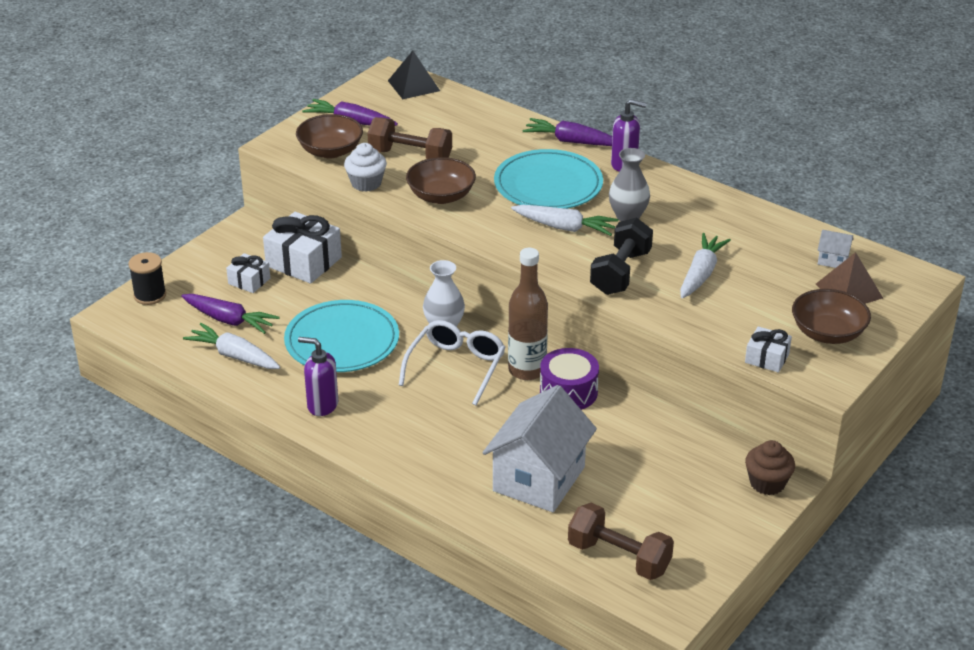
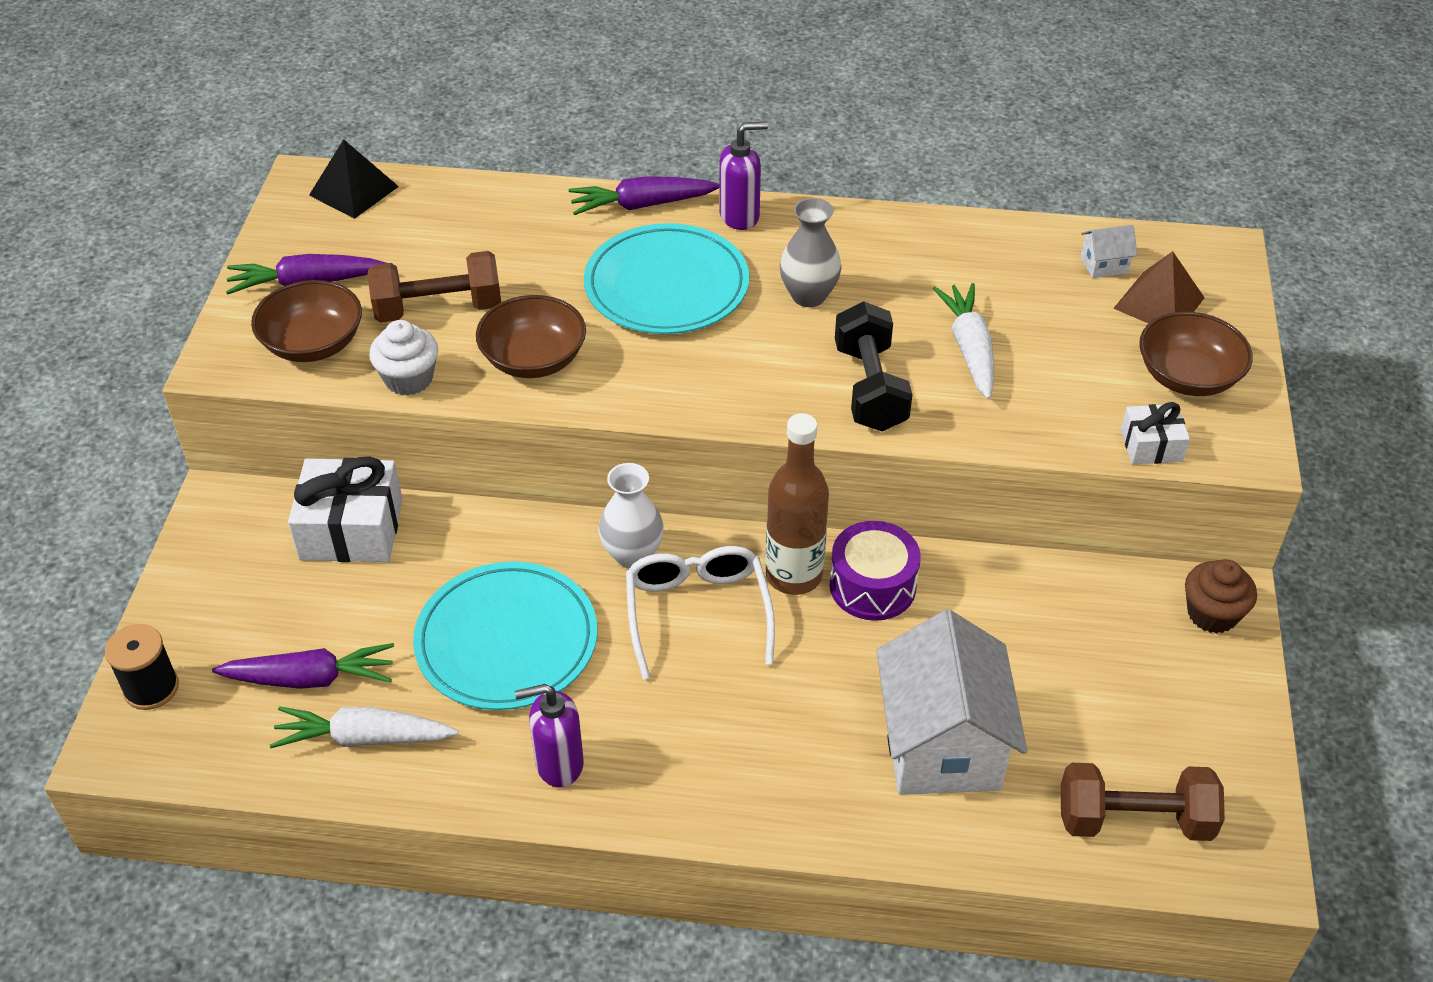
camera: 30 degrees left, 10 degrees up
white gift [226,253,270,293] -> none
white carrot [511,205,618,236] -> none

